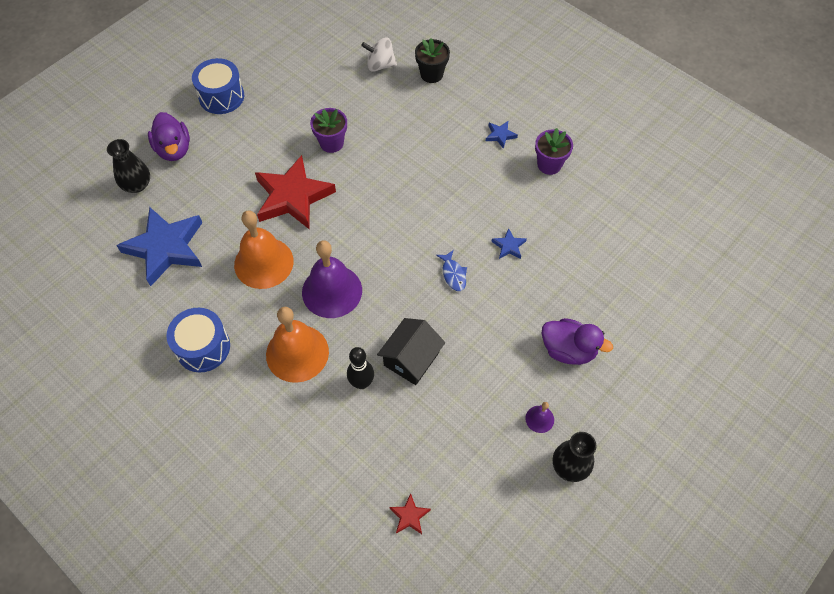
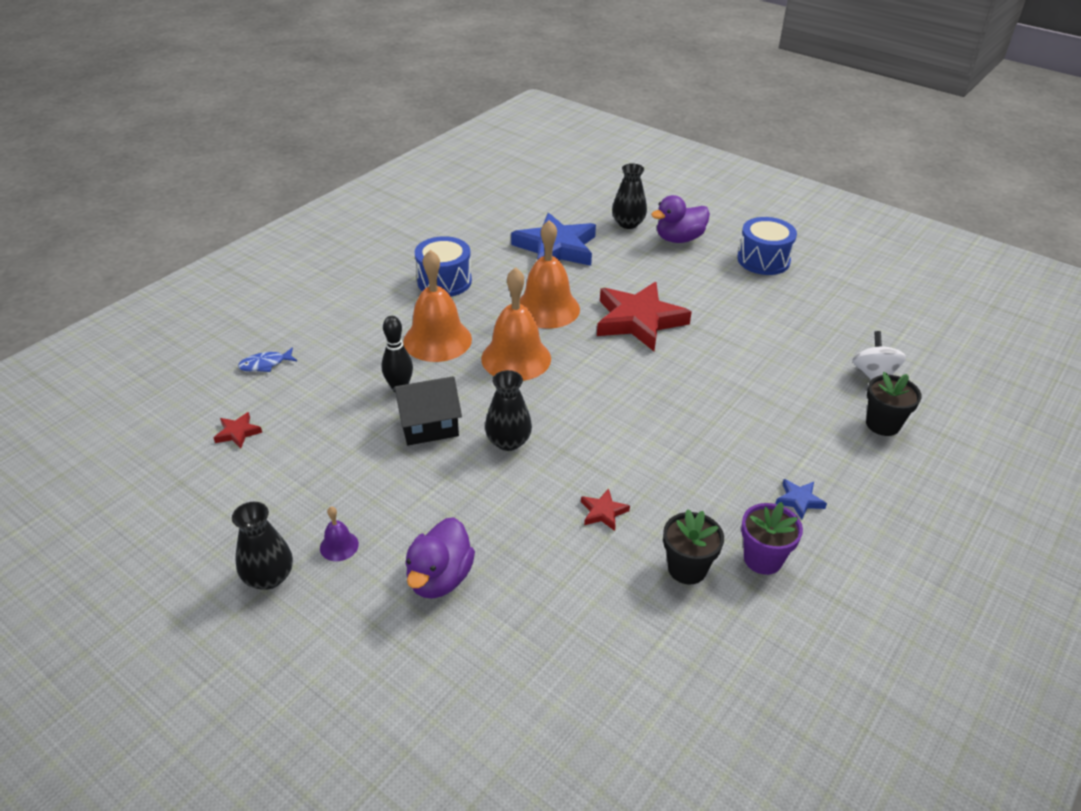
camera: 85 degrees right, 20 degrees down
purple bell [302,240,362,318] -> orange bell [481,267,551,381]
purple flower pot [310,108,347,153] -> none
black house [377,318,445,385] -> black house turned 45 degrees counterclockwise [393,376,462,445]
blue fish [436,250,467,291] -> blue fish moved to [238,347,297,372]
blue star [491,228,527,259] -> red star [581,488,630,531]
none -> black vase [485,370,532,451]
none -> black flower pot [663,509,724,584]

